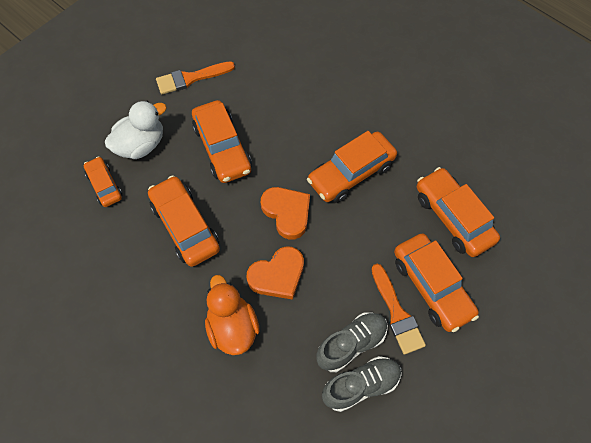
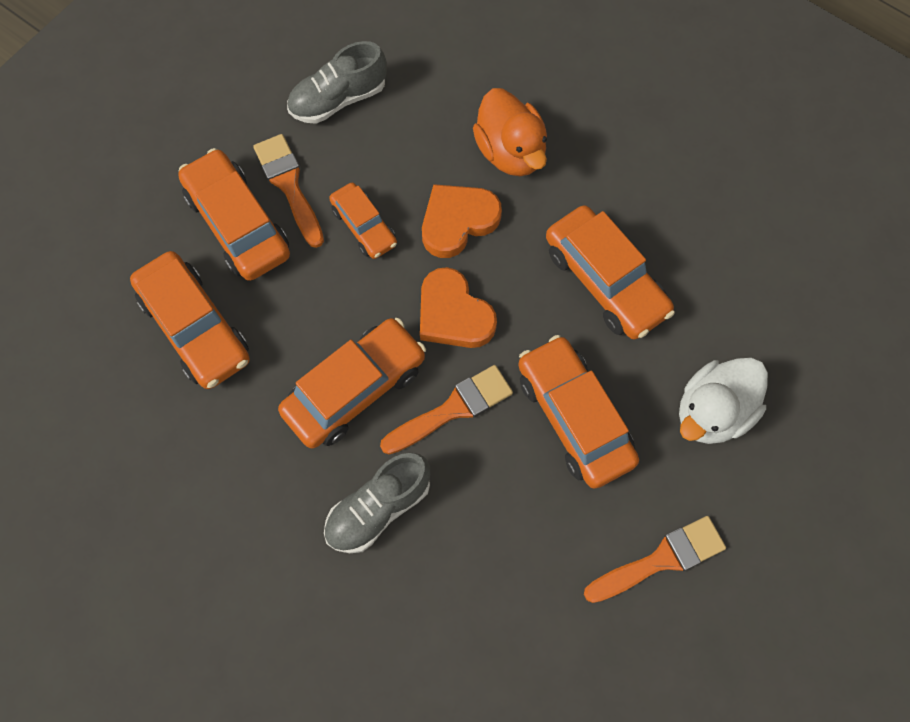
camera: 175 degrees right, 5 degrees up
orange car [84,156,122,207] -> orange car moved to [329,183,397,259]
grey shoe [316,312,388,372] -> grey shoe moved to [324,453,430,553]
none -> orange brush [380,365,513,454]

